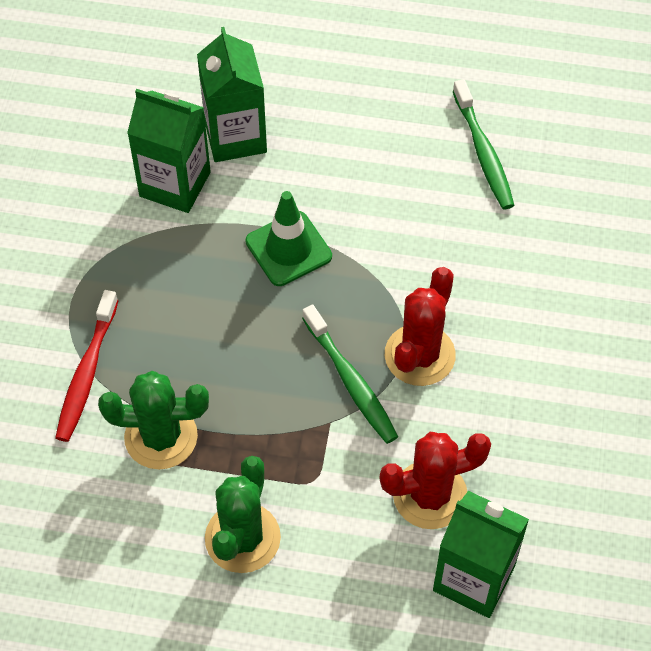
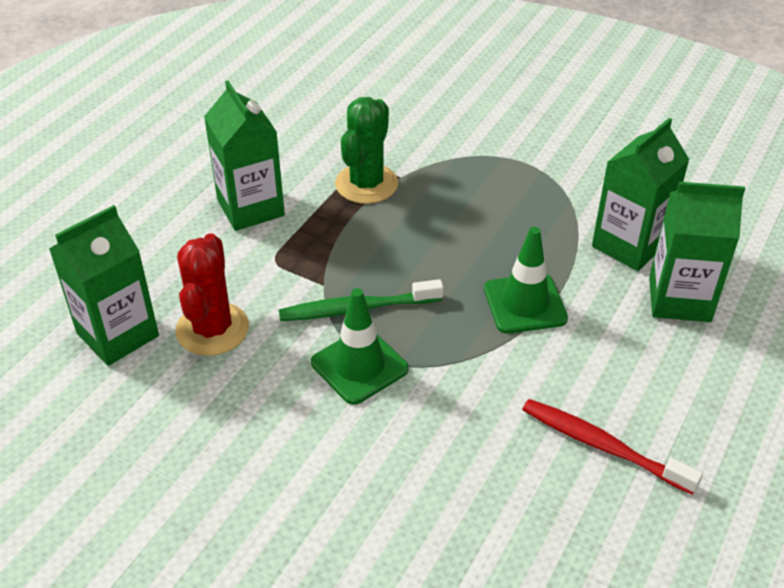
camera: 110 degrees right, 15 degrees down
red toothbrush [55,290,118,442] -> red toothbrush moved to [522,399,703,495]
green cactus [205,456,281,573] -> green carton [204,81,285,231]
red cactus [385,267,456,386] -> green traffic cone [311,288,409,405]
green toothbrush [453,79,514,209] -> none

